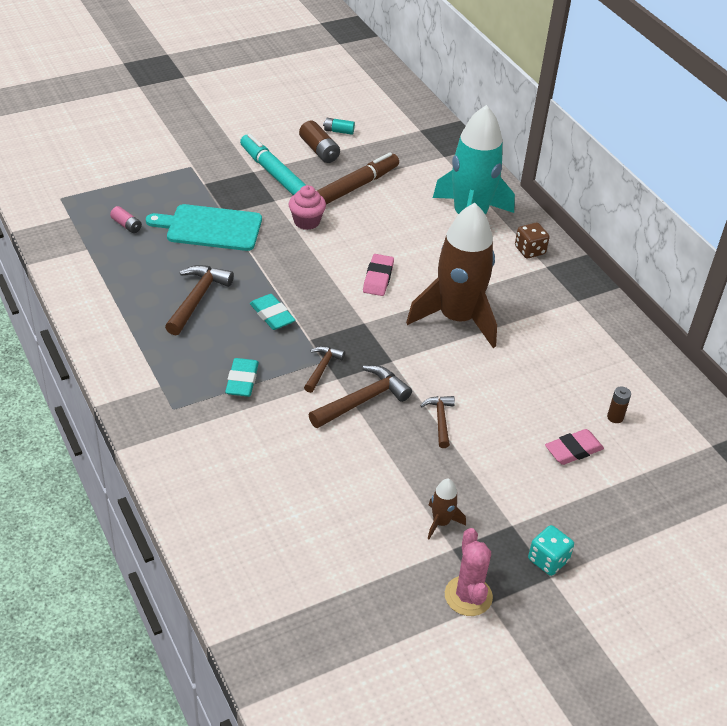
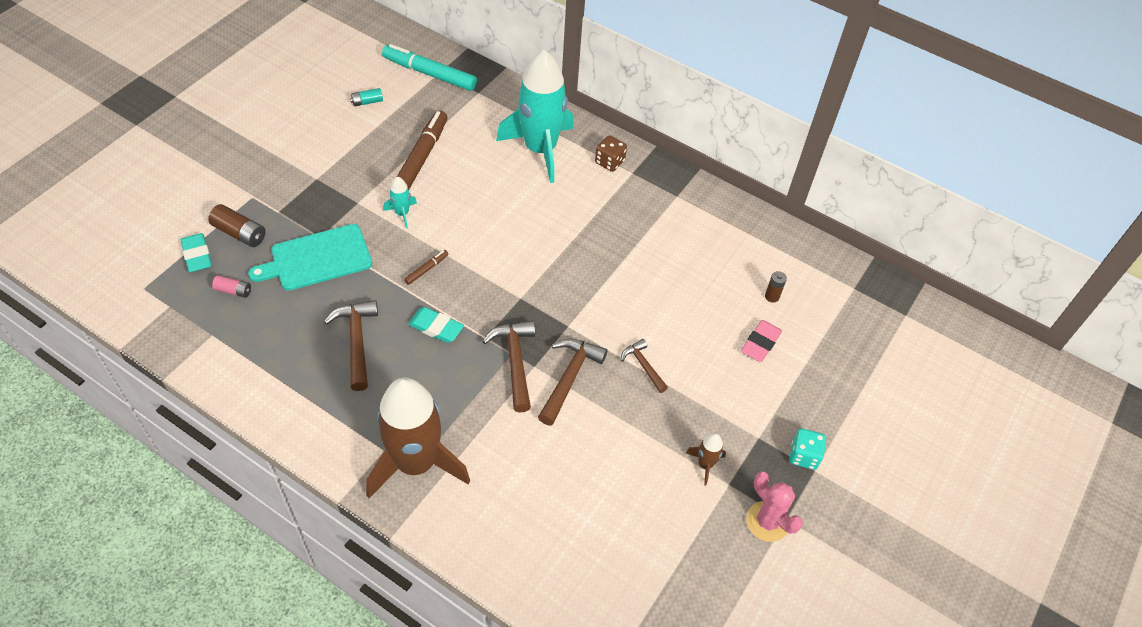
camera: 30 degrees left, 10 degrees up
turquoise eraser [225,358,259,397] -> turquoise eraser moved to [181,233,212,272]
turquoise marker [240,134,306,195] -> turquoise marker moved to [382,44,477,91]
pink cupcake [289,185,326,230] -> turquoise rocket [383,177,417,228]
brown battery [299,120,340,163] -> brown battery moved to [208,204,266,247]
brown hammer [304,346,345,393] -> brown hammer [482,320,535,413], size x1.65
pink eraser [363,254,394,296] -> none
brown rocket [406,203,497,348] -> brown rocket moved to [366,378,470,498]
none -> brown marker [404,250,448,285]

